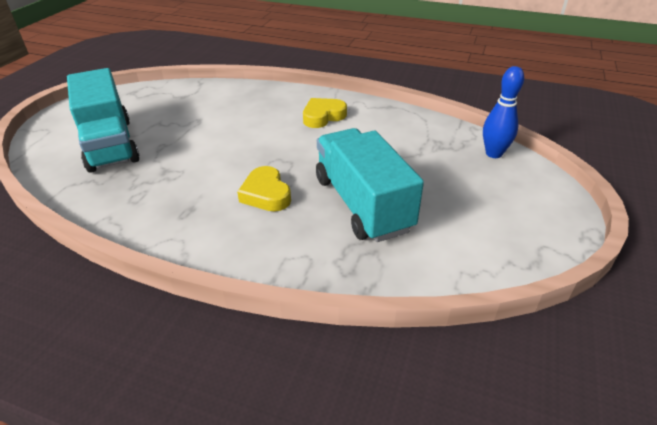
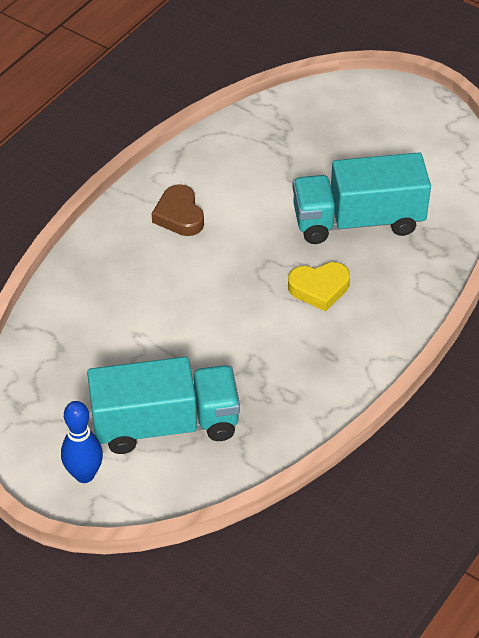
camera: 75 degrees left, 10 degrees up
yellow heart [303,98,347,128] -> brown heart [152,184,204,236]
blue bowling pin [483,66,524,158] -> blue bowling pin moved to [61,401,103,483]

